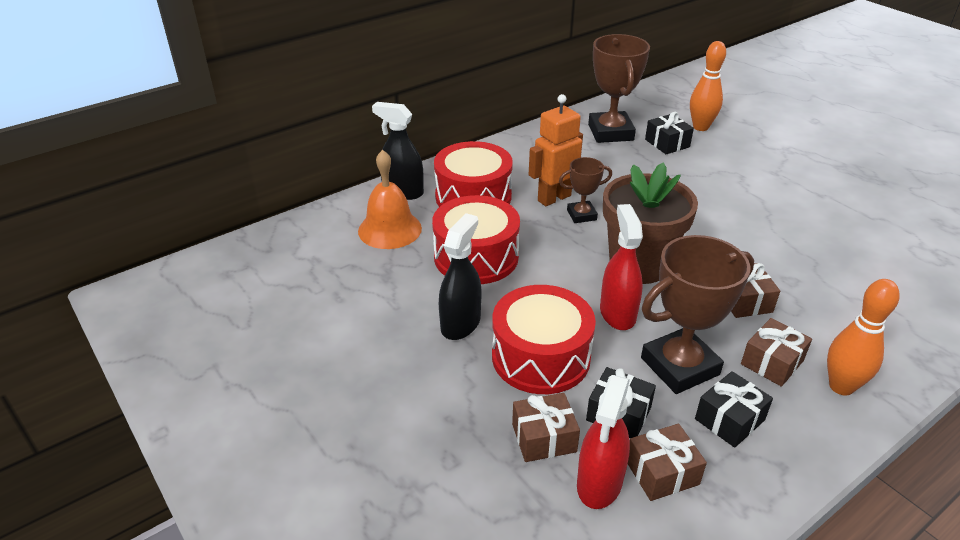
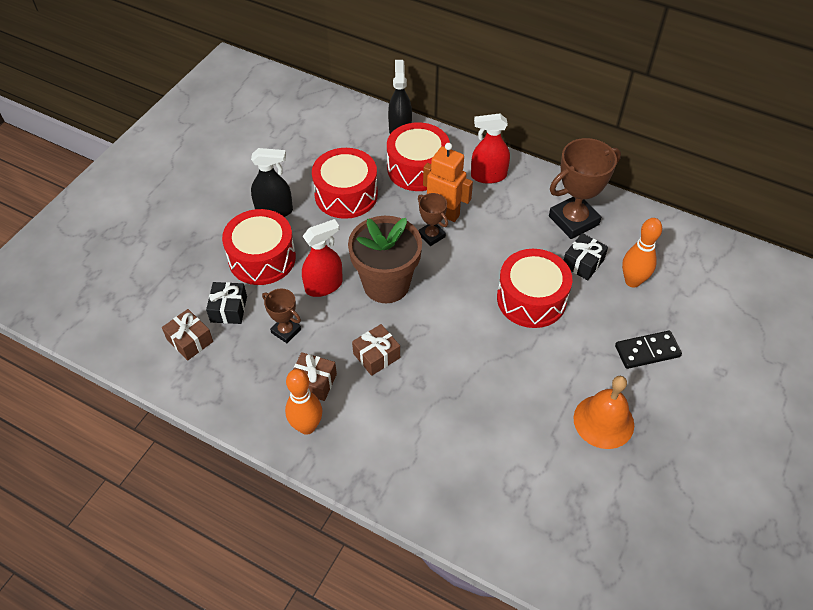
camera: 65 degrees right, 15 degrees up
orange bell [358,150,422,249] -> orange bell moved to [574,376,634,449]
brown gift [512,393,580,462] -> none
red spray bottle [577,375,630,509] -> red spray bottle moved to [471,114,510,184]
brown trophy [641,235,754,394] -> brown trophy [262,289,301,343], size x0.54
black gift [695,371,773,448] -> none
none -> red drum [497,249,572,328]
none -> black domino [615,331,682,369]

